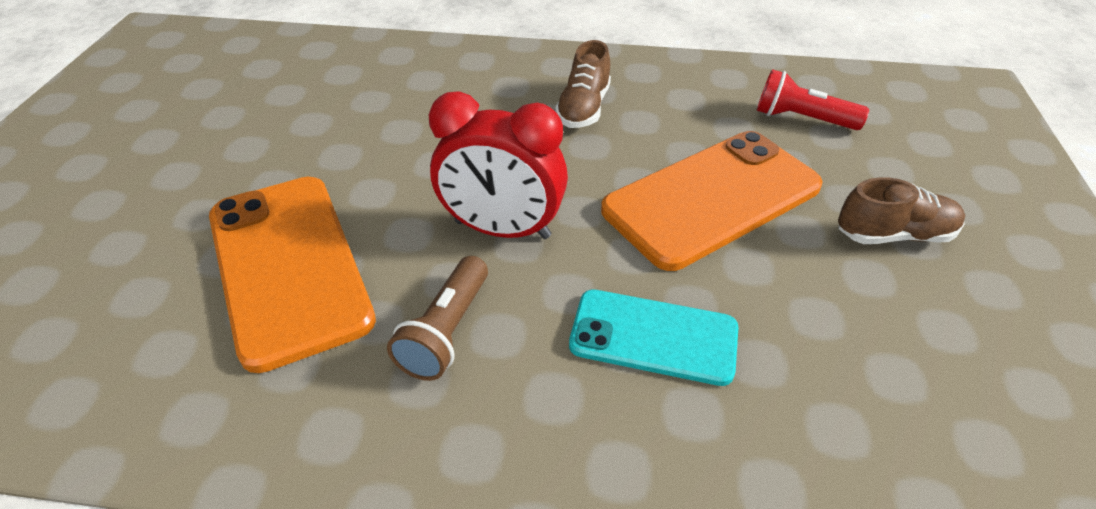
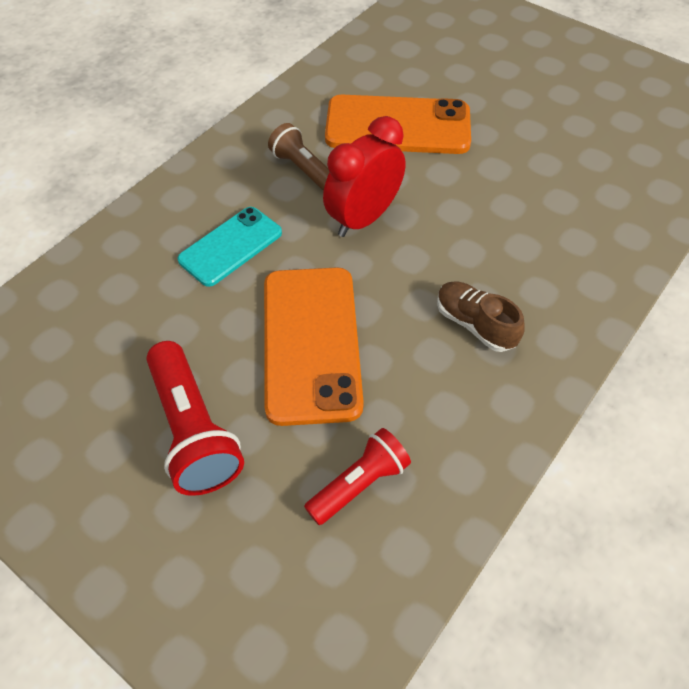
camera: 120 degrees right, 10 degrees up
brown shoe [838,177,965,244] -> red flashlight [146,341,244,496]

